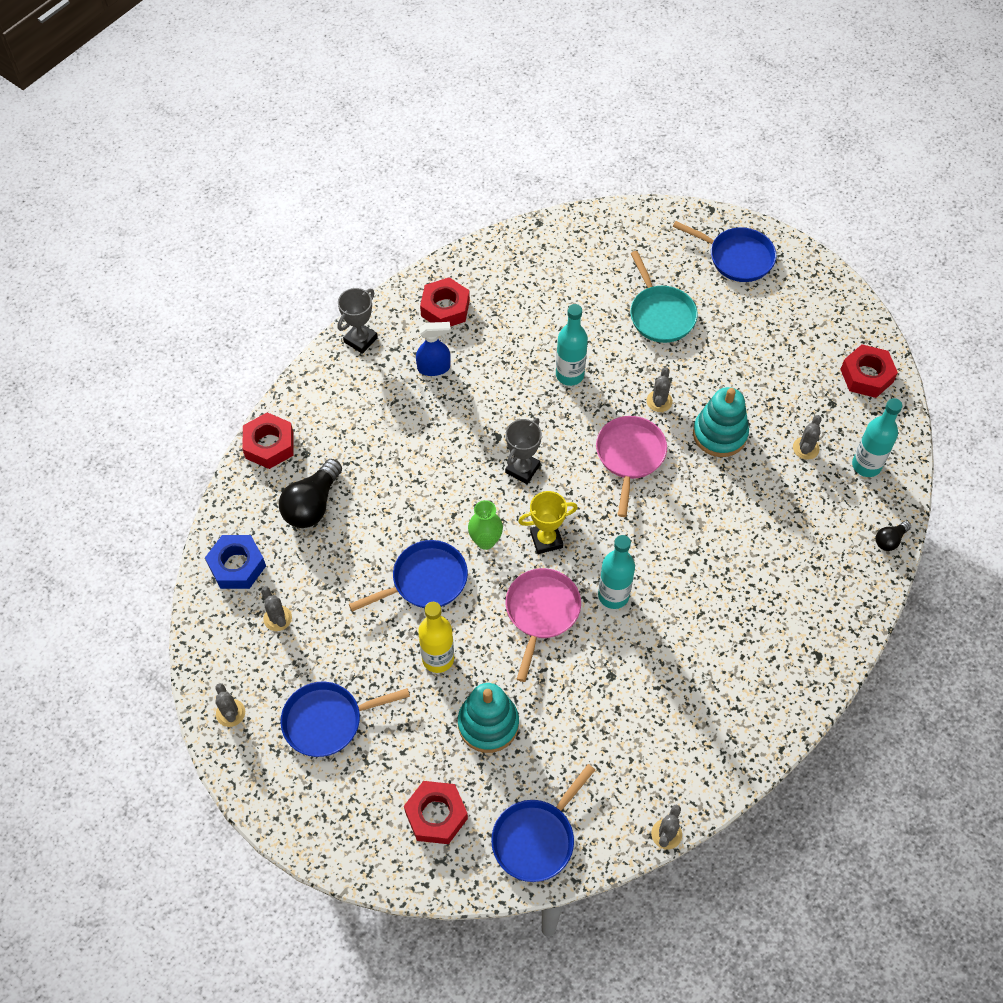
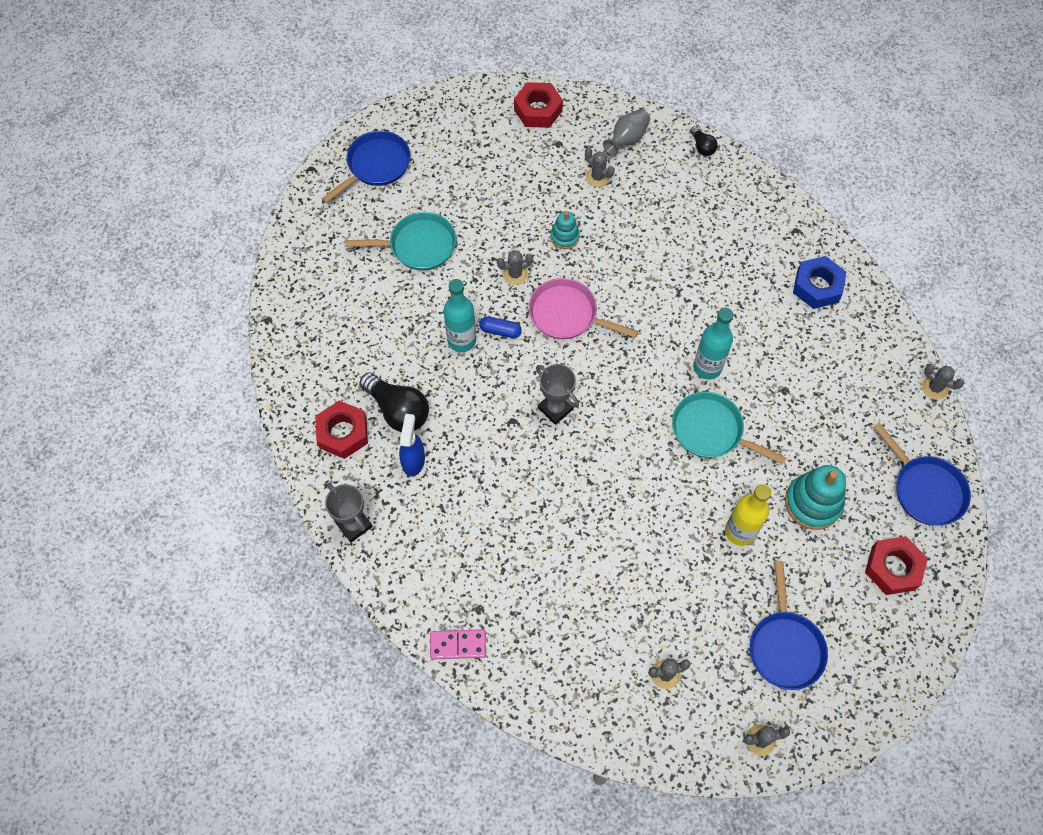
camera: 75 degrees left, 5 degrees up
blue nut [205,535,266,589] -> blue nut moved to [793,256,846,309]
red nut [242,413,293,469] -> pink domino [430,629,486,660]
black light bulb [279,459,342,528] -> black light bulb moved to [359,372,429,432]
blue pan [349,540,468,612] -> none
green vase [468,500,503,550] -> none
pink pan [506,568,581,682] -> turquoise pan [672,391,786,465]
yellow trophy [518,491,578,554] -> none
grey cactus [646,367,673,412] -> grey cactus turned 45 degrees counterclockwise [497,250,533,285]
turquoise stacking toy [693,387,749,457] -> turquoise stacking toy [550,211,580,249], size x0.57
turquoise bottle [852,398,902,477] -> grey vase [603,109,650,156]
none -> blue capsule [479,316,522,338]

